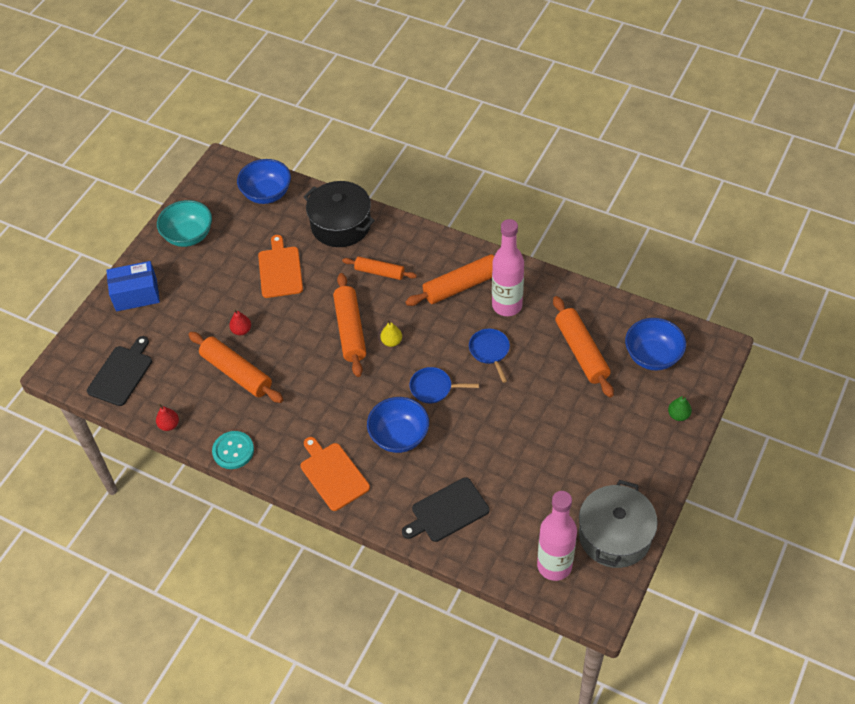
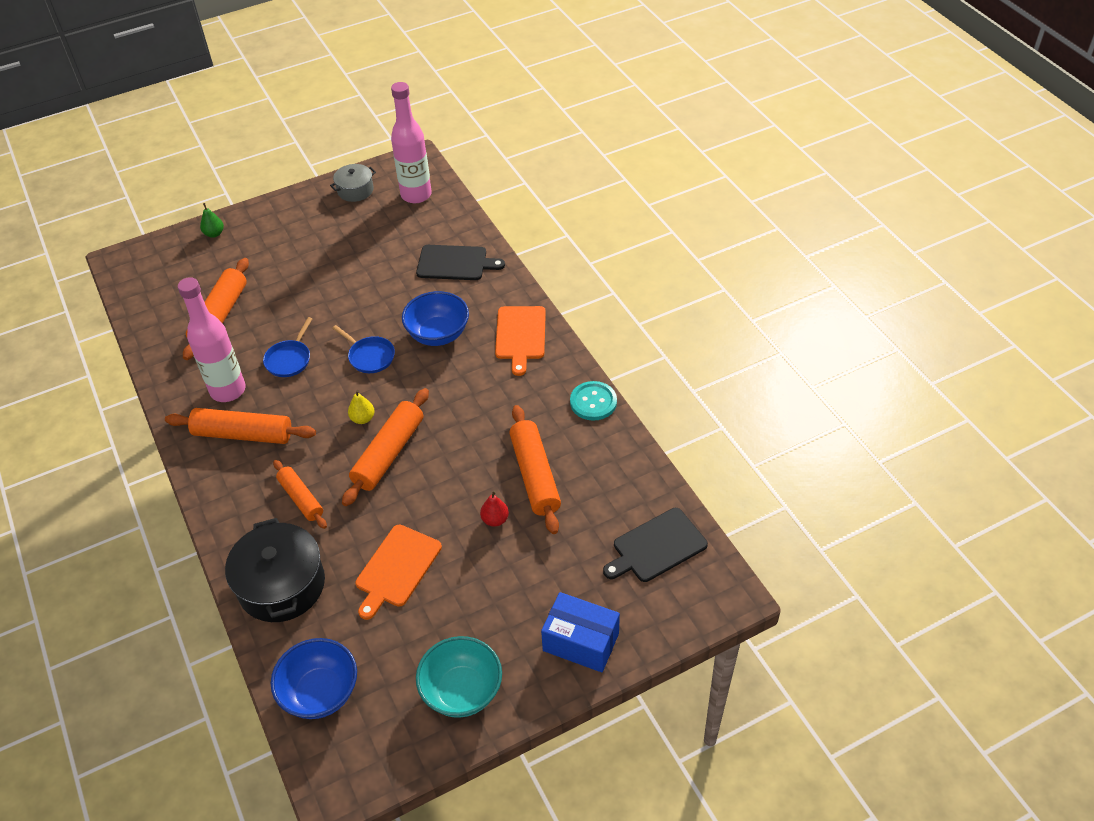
camera: 145 degrees left, 5 degrees down
red pear [156,403,179,431] -> none
grey pot [579,480,658,568] -> grey pot [330,164,376,202], size x0.56
blue bowl [625,318,686,371] -> none

